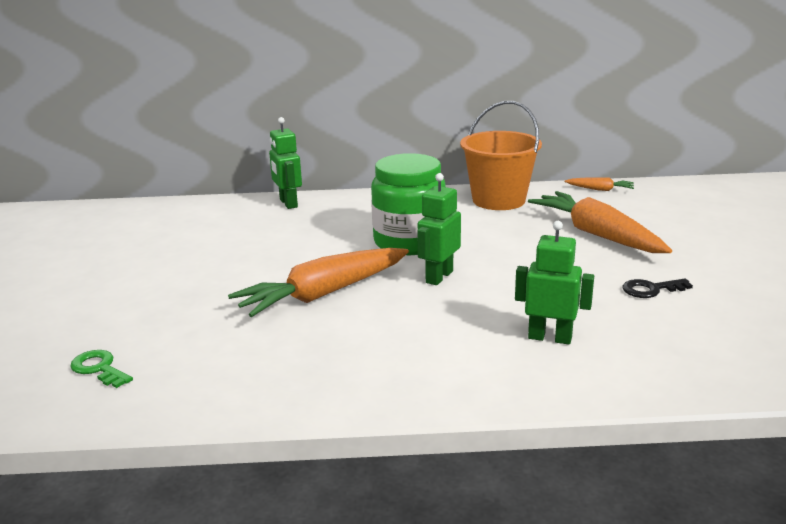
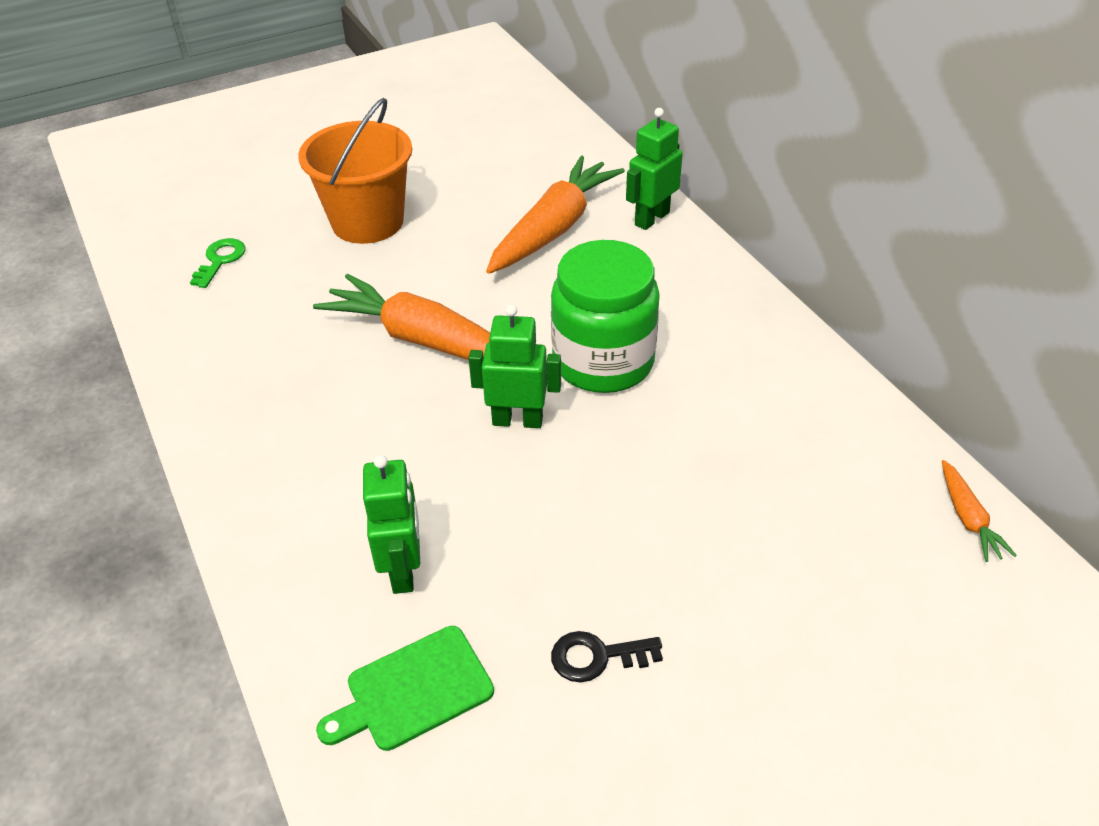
camera: 65 degrees right, 20 degrees up
orange bucket [460,101,542,210] -> orange bucket moved to [298,98,412,244]
orange carrot [528,191,672,253] -> orange carrot moved to [486,156,625,274]
black key [623,278,693,298] -> black key turned 60 degrees counterclockwise [551,631,663,683]
none -> green cutting board [316,626,494,751]

